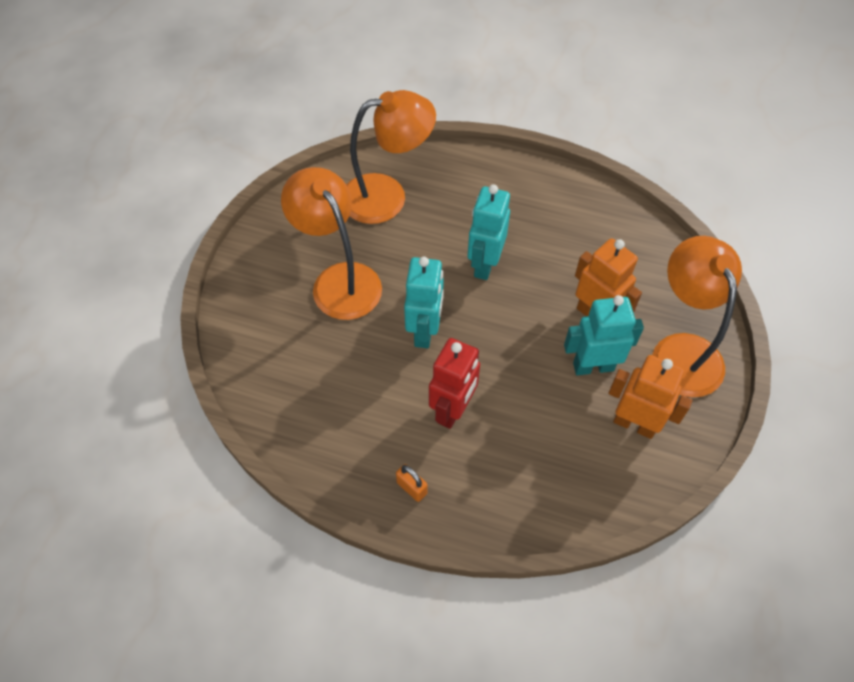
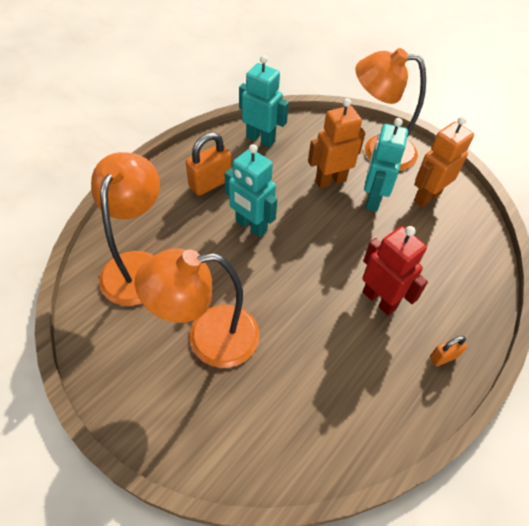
camera: 70 degrees left, 5 degrees down
turquoise robot [404,257,444,348] -> turquoise robot moved to [239,55,289,148]
none -> orange padlock [186,132,231,196]

